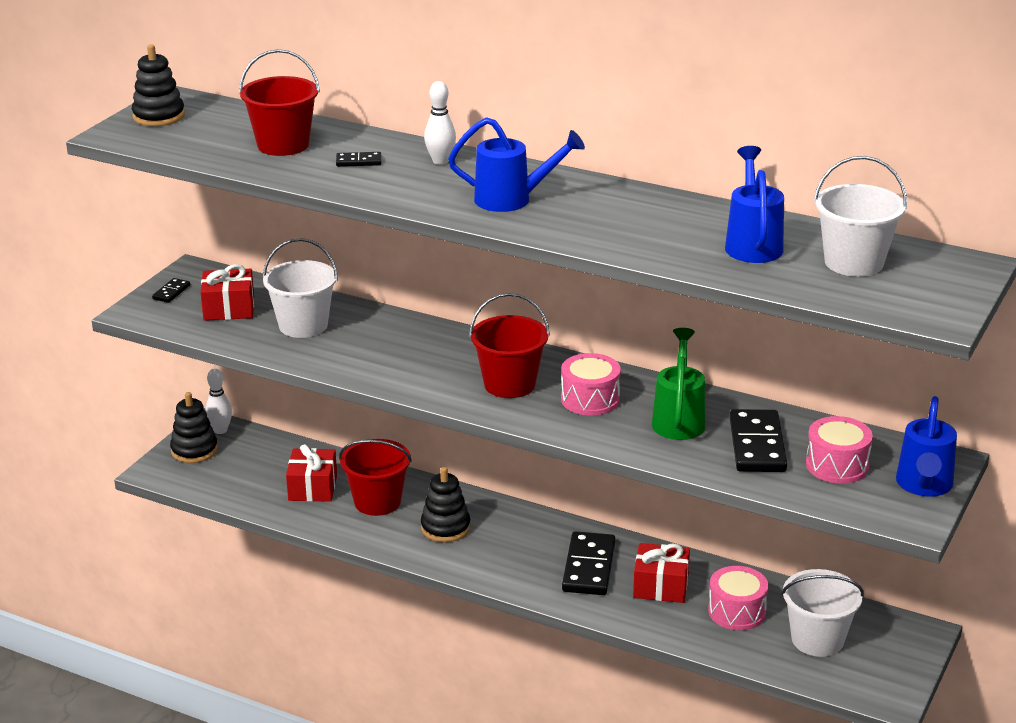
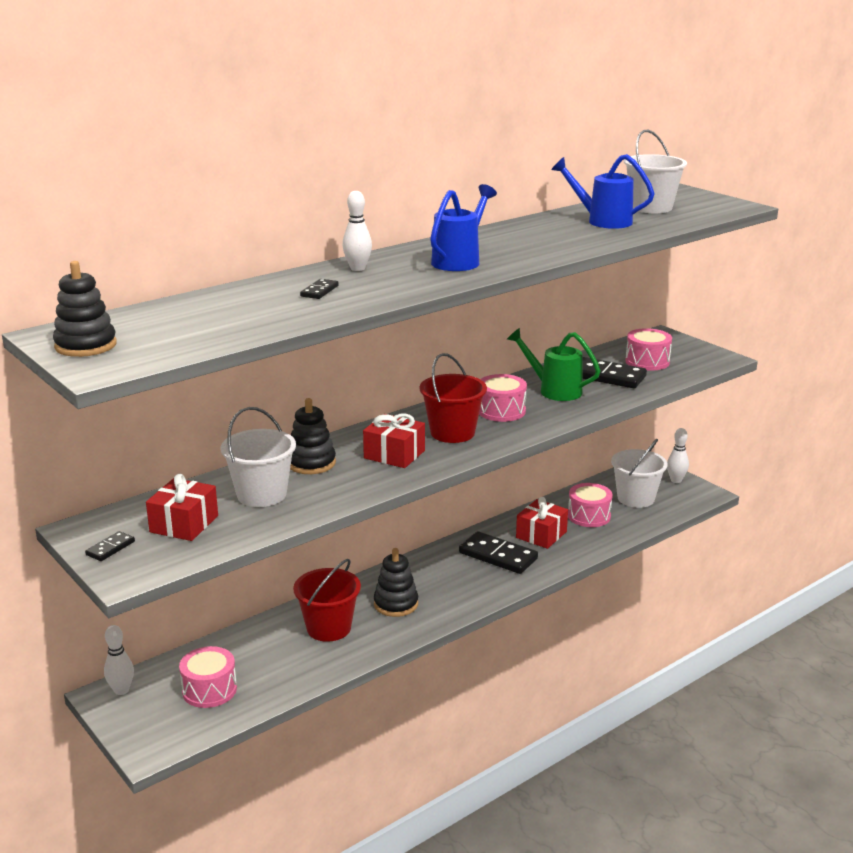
camera: 65 degrees left, 5 degrees down
black domino [152,278,190,303] -> black domino turned 75 degrees clockwise [85,531,135,561]
black stacking toy [170,392,218,463] -> black stacking toy moved to [290,398,336,474]
red bucket [239,49,320,156] -> none
red gift [286,444,337,502] -> red gift moved to [363,414,425,468]
blue watering can [896,396,957,497] -> none
none -> pink drum [179,646,237,708]
none -> white bowling pin [667,428,689,483]

